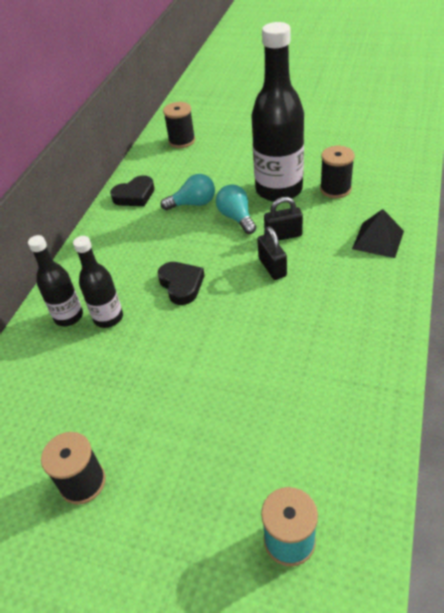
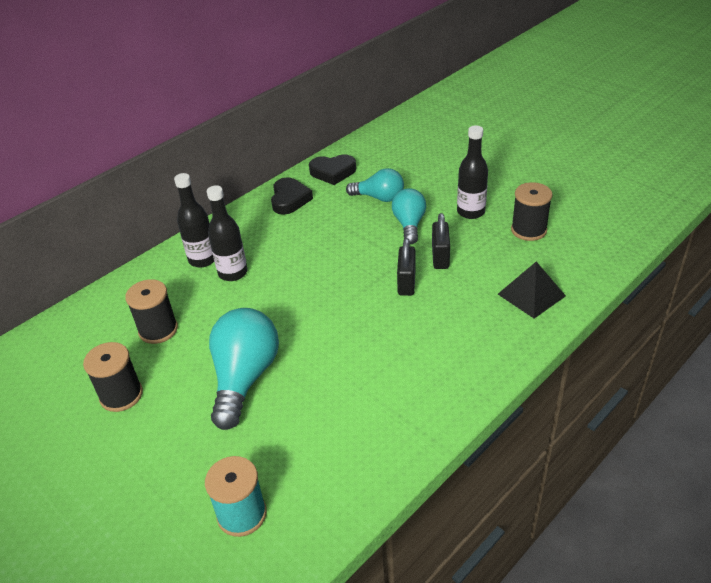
camera: 25 degrees right, 5 degrees down
black heart [157,262,205,305] -> black heart moved to [271,177,313,215]
black spool [163,102,195,148] -> black spool moved to [125,279,178,344]
black bottle [251,22,304,202] -> black bottle [457,125,488,219], size x0.54
black padlock [264,197,303,241] -> black padlock turned 75 degrees clockwise [432,213,450,269]
none -> turquoise light bulb [209,308,279,430]

